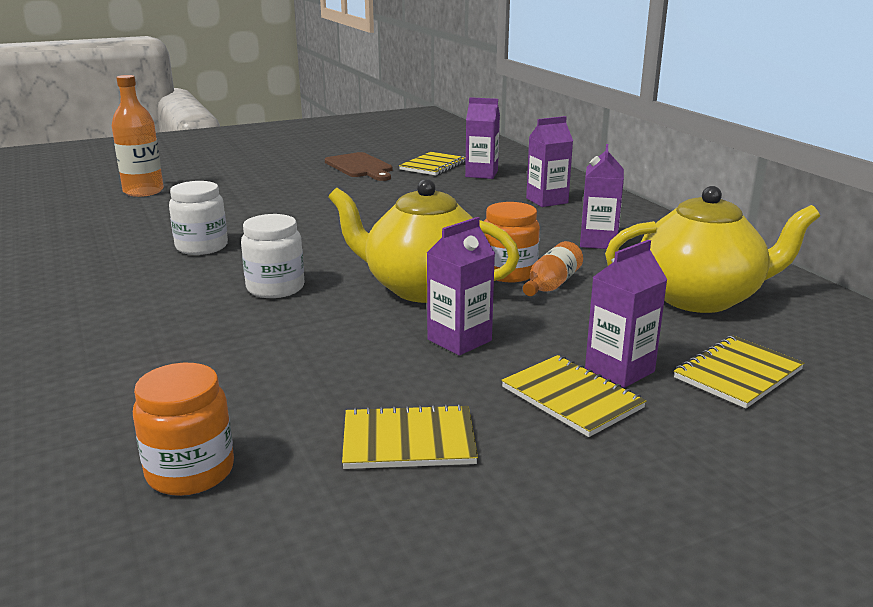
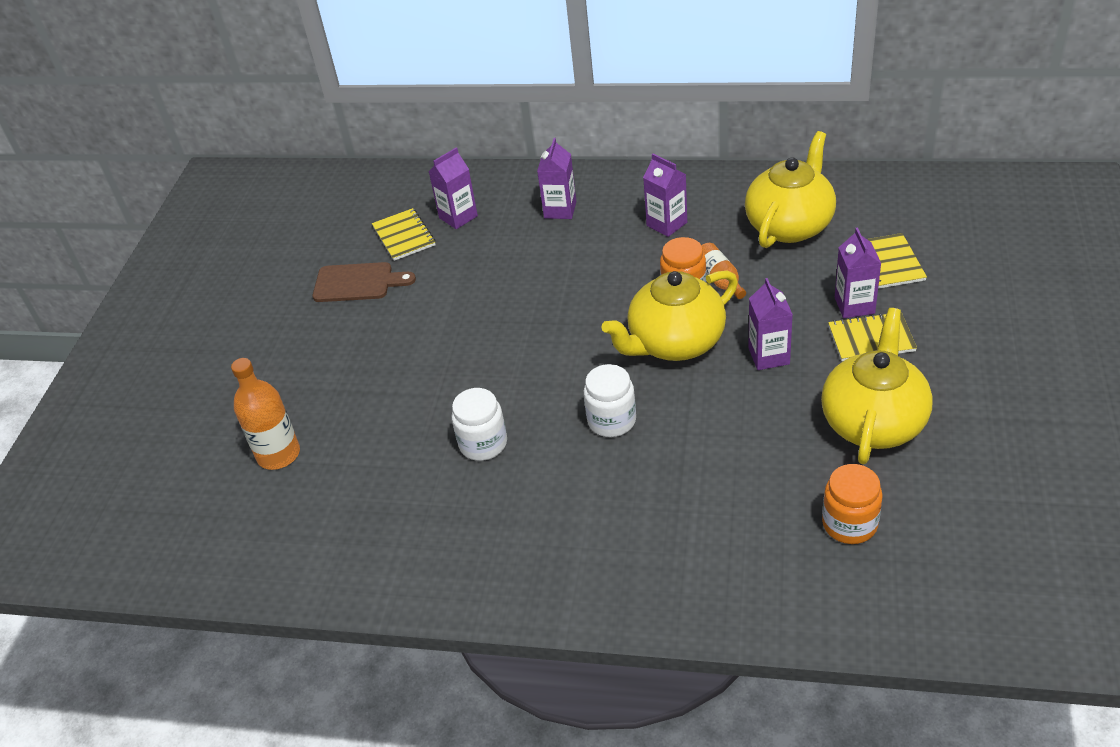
camera: 50 degrees left, 20 degrees up
yellow notebook [342,404,478,469] -> yellow teapot [821,308,933,464]

